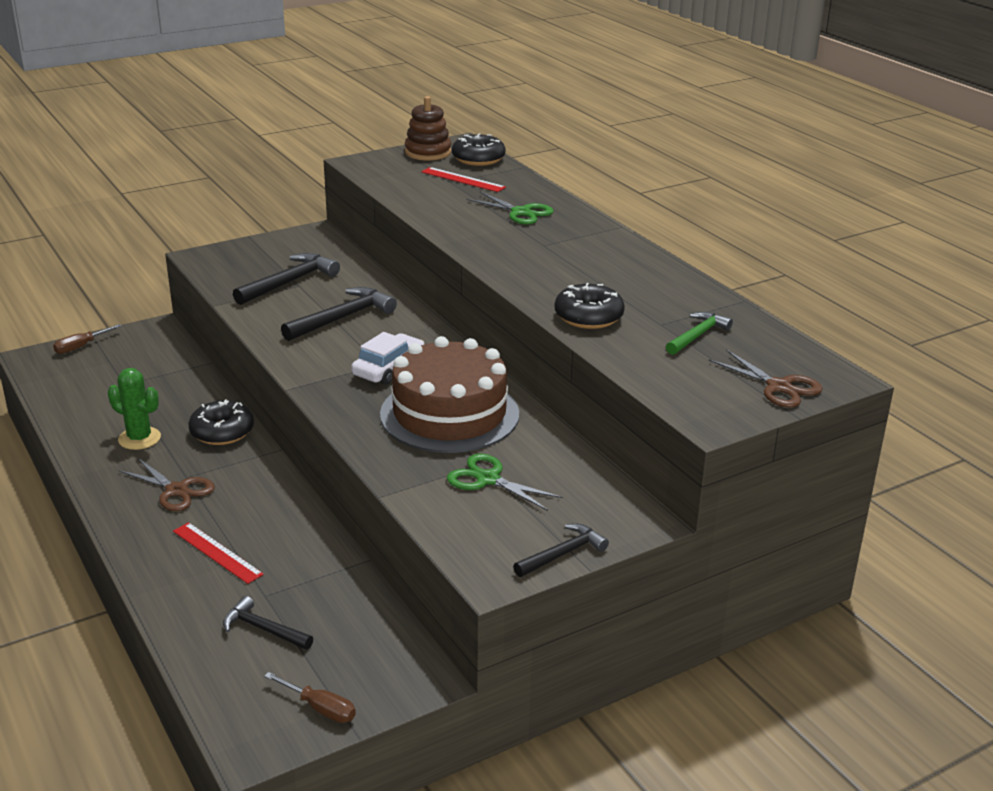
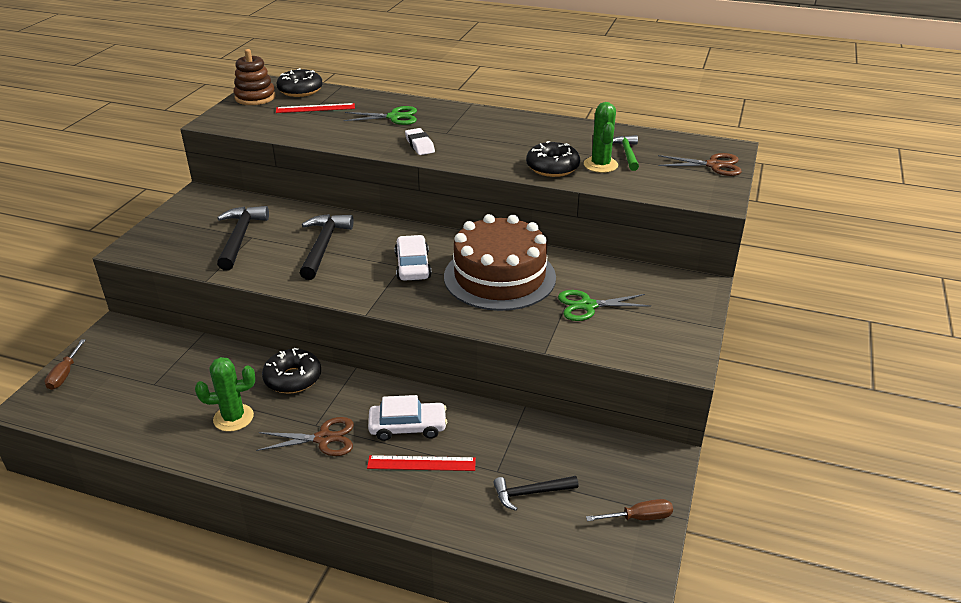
camera: 40 degrees left, 5 degrees up
black hammer [513,524,609,577] -> none
none -> white car [368,395,447,441]
none -> white eraser [405,128,435,155]
none -> green cactus [584,102,618,173]

